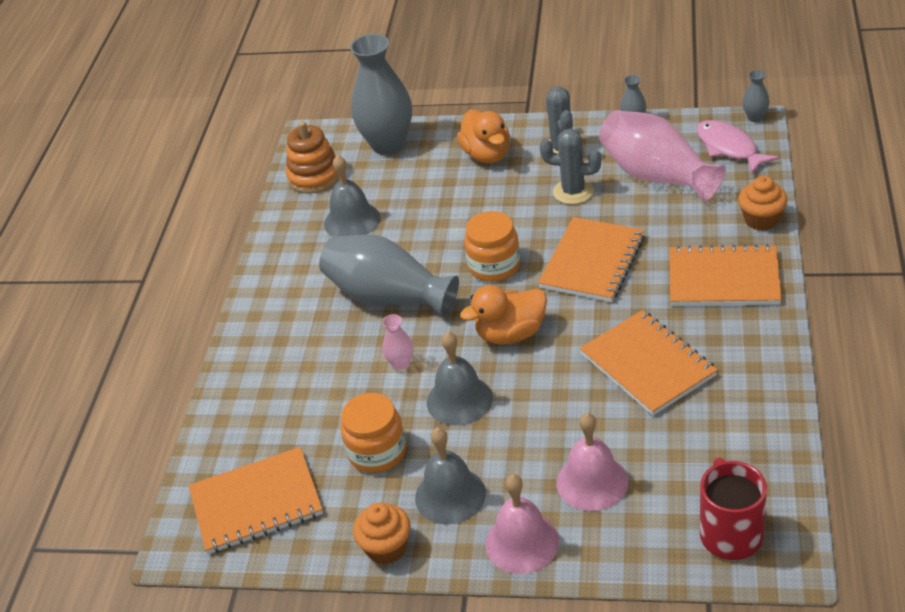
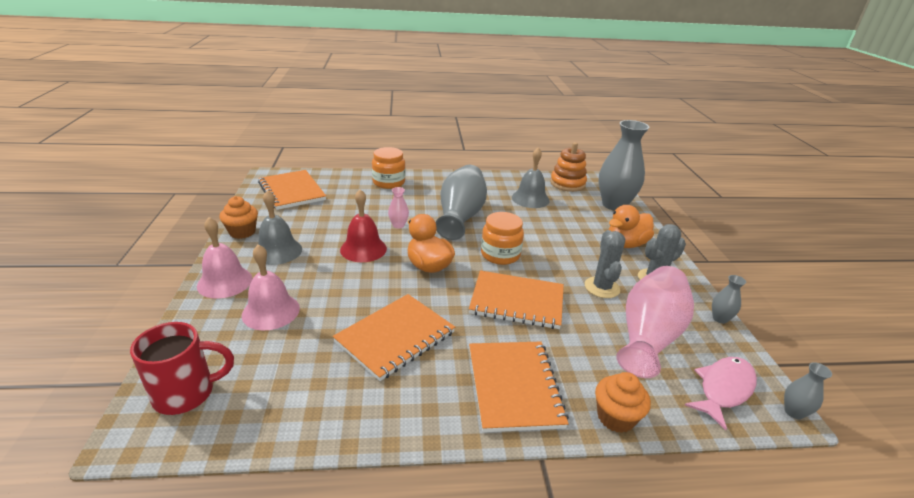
camera: 70 degrees right, 10 degrees down
orange jar [341,393,406,473] -> orange jar moved to [372,147,405,189]
grey bell [427,332,493,425] -> red bell [340,189,387,262]

